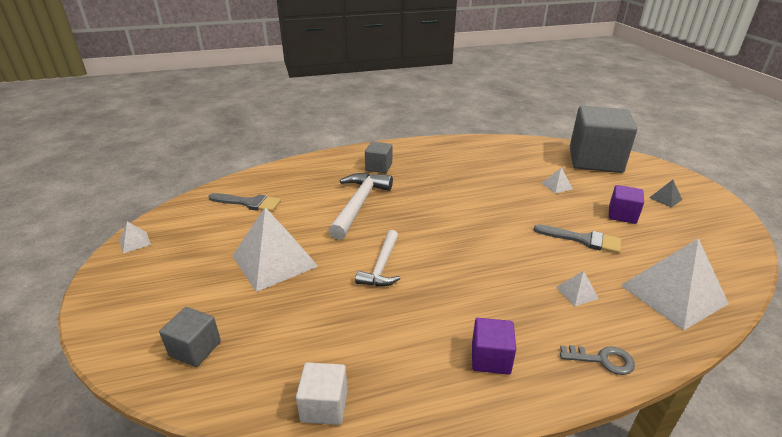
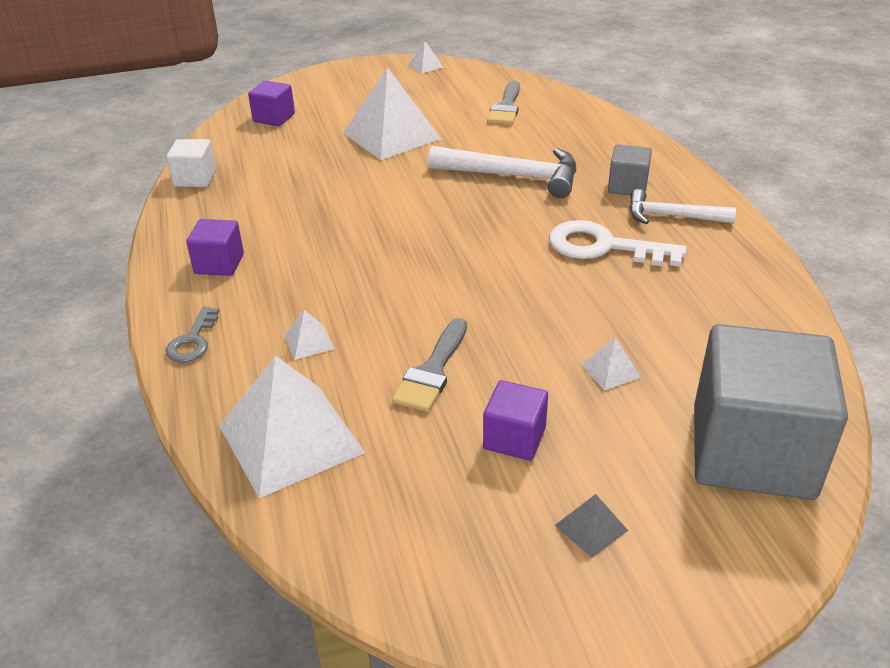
camera: 90 degrees right, 5 degrees up
grey cube [159,307,221,367] -> purple cube [248,80,295,126]
white hammer [355,230,401,286] -> white hammer moved to [630,189,736,224]
none -> white key [549,220,687,266]

